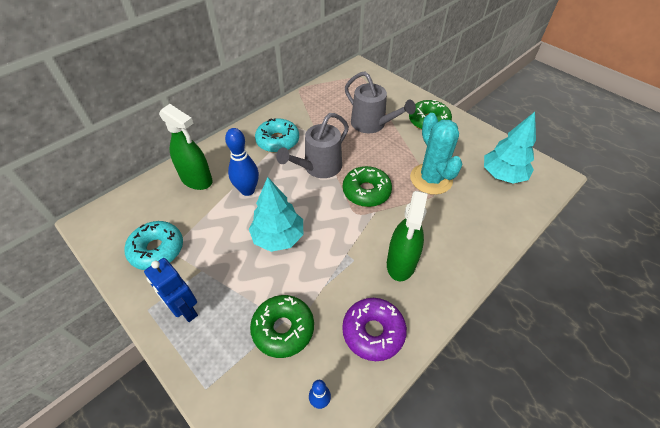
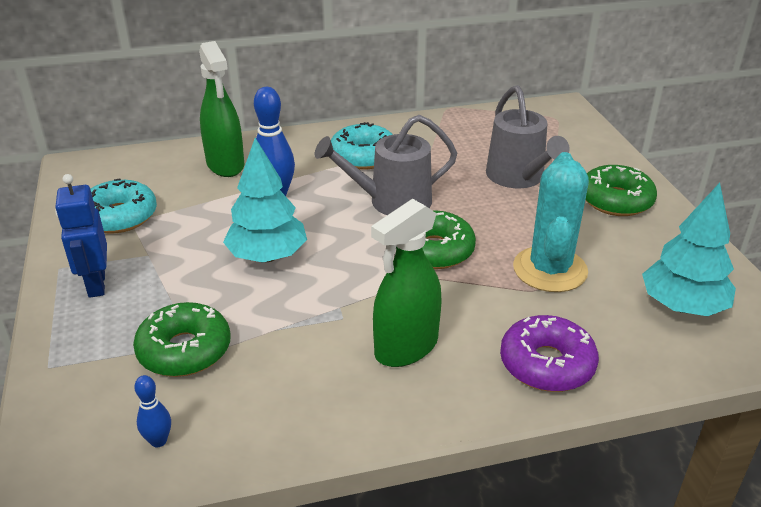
camera: 30 degrees right, 15 degrees down
purple donut [342,298,407,361] -> purple donut moved to [500,315,599,392]

